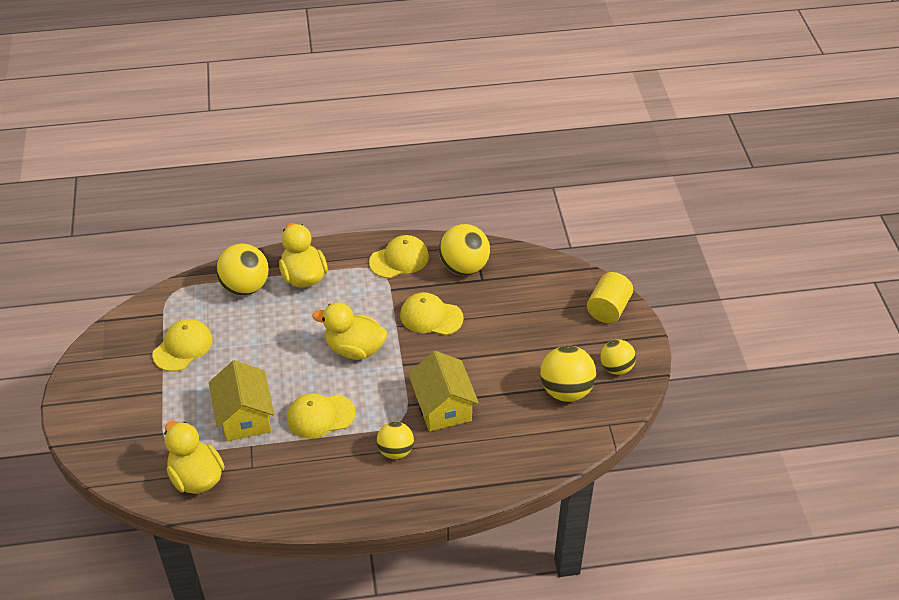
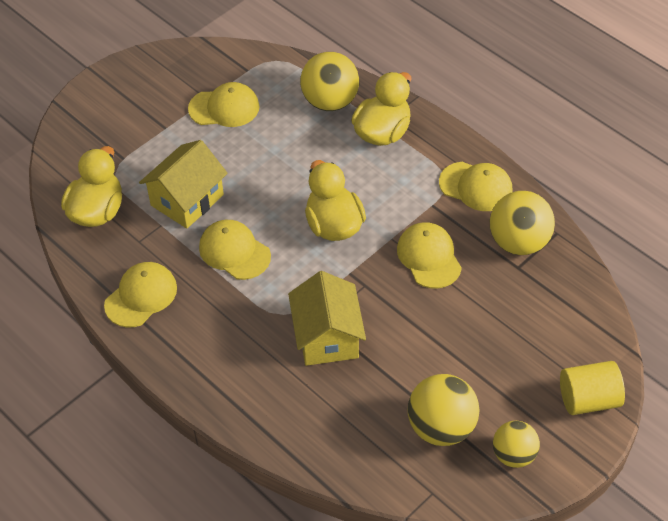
camera: 55 degrees right, 5 degrees up
yellow ball [377,422,414,459] -> none
yellow house [408,351,479,432] -> yellow house turned 45 degrees counterclockwise [288,271,366,366]
none -> yellow cap [104,262,177,327]

